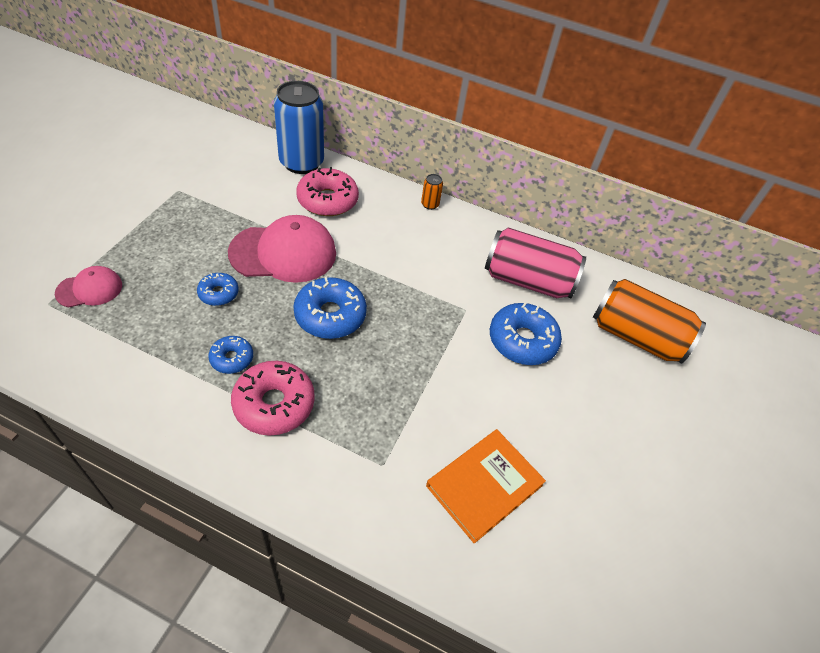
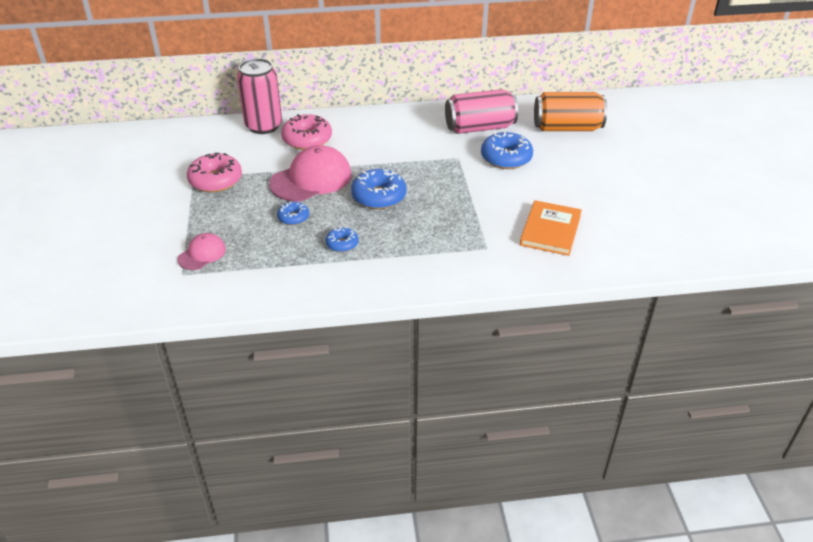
camera: 25 degrees left, 10 degrees down
pink donut [231,361,315,436] -> pink donut moved to [187,153,242,192]
blue can [274,81,324,174] -> pink can [237,58,282,134]
orange can [421,174,443,210] -> none

